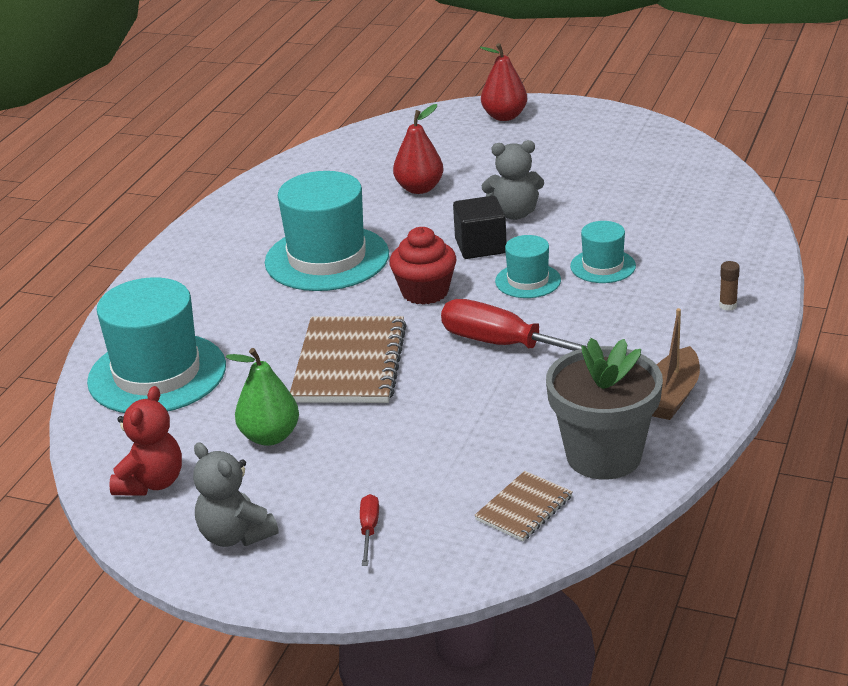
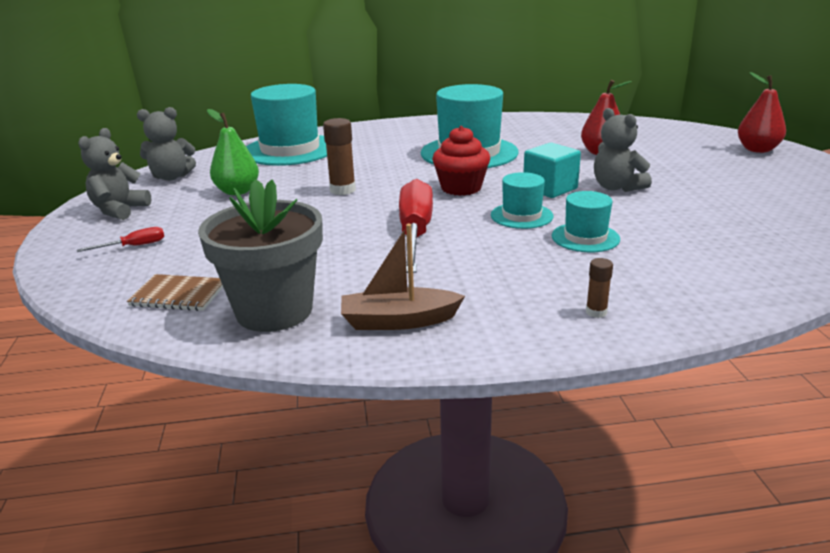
camera: 60 degrees right, 5 degrees down
red teddy bear [109,386,182,495] -> grey teddy bear [137,107,196,181]
brown notebook [290,316,407,403] -> brown glue stick [323,118,356,195]
black cube [453,196,507,259] -> turquoise cube [523,143,581,198]

